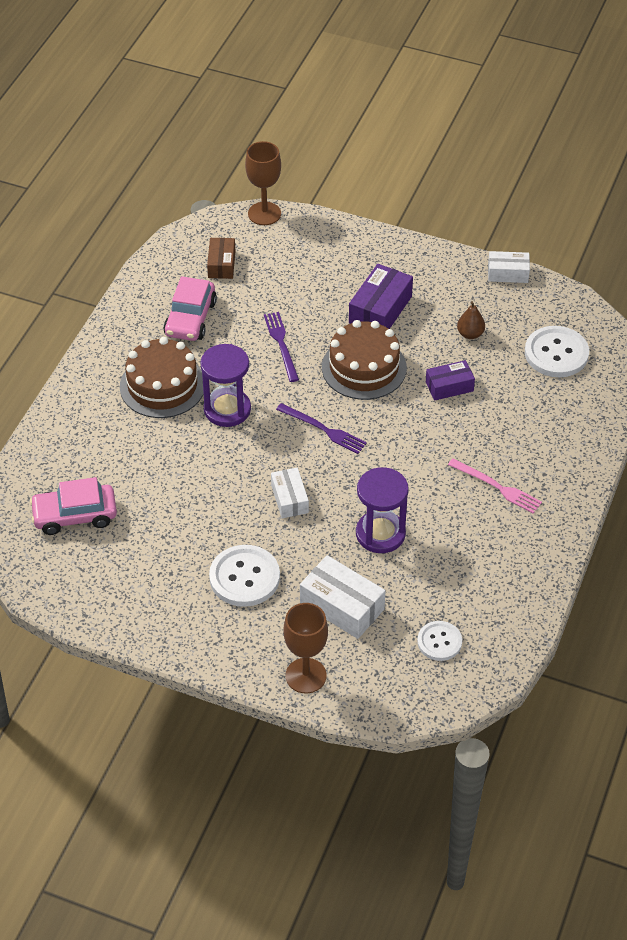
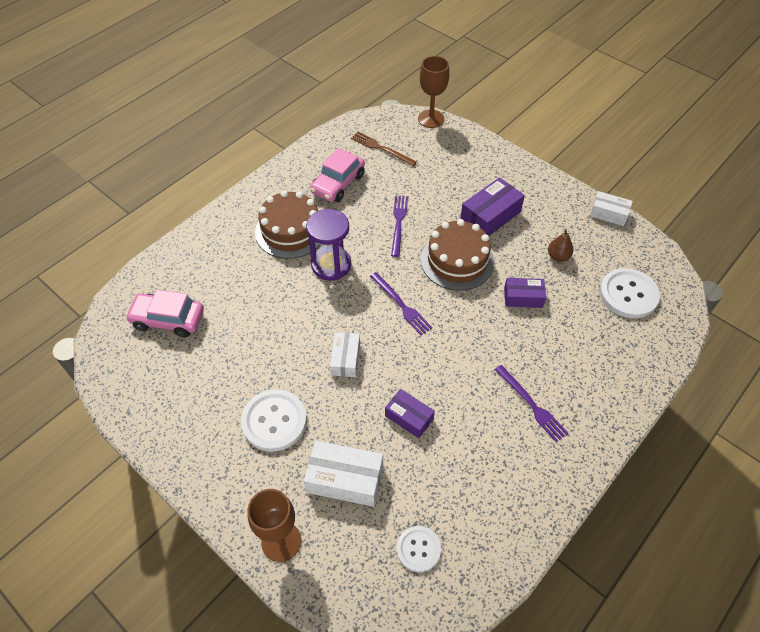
camera: 20 degrees right, 5 degrees up
brown box [207,238,235,279] -> brown fork [351,132,417,166]
white box [300,555,385,639] -> white box turned 45 degrees counterclockwise [304,441,383,507]
purple hourglass [356,467,409,553] -> purple box [385,389,435,438]
pink fork [448,458,542,514] -> purple fork [495,365,568,442]

